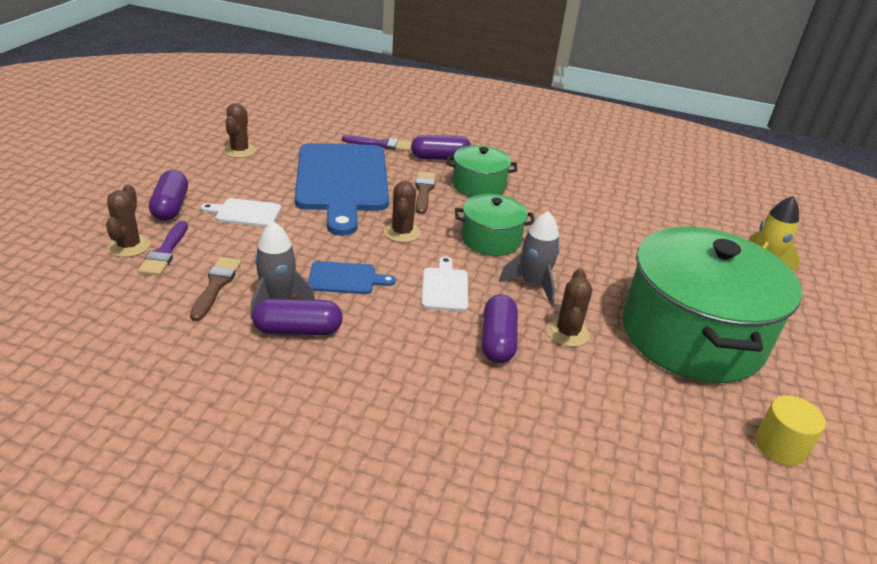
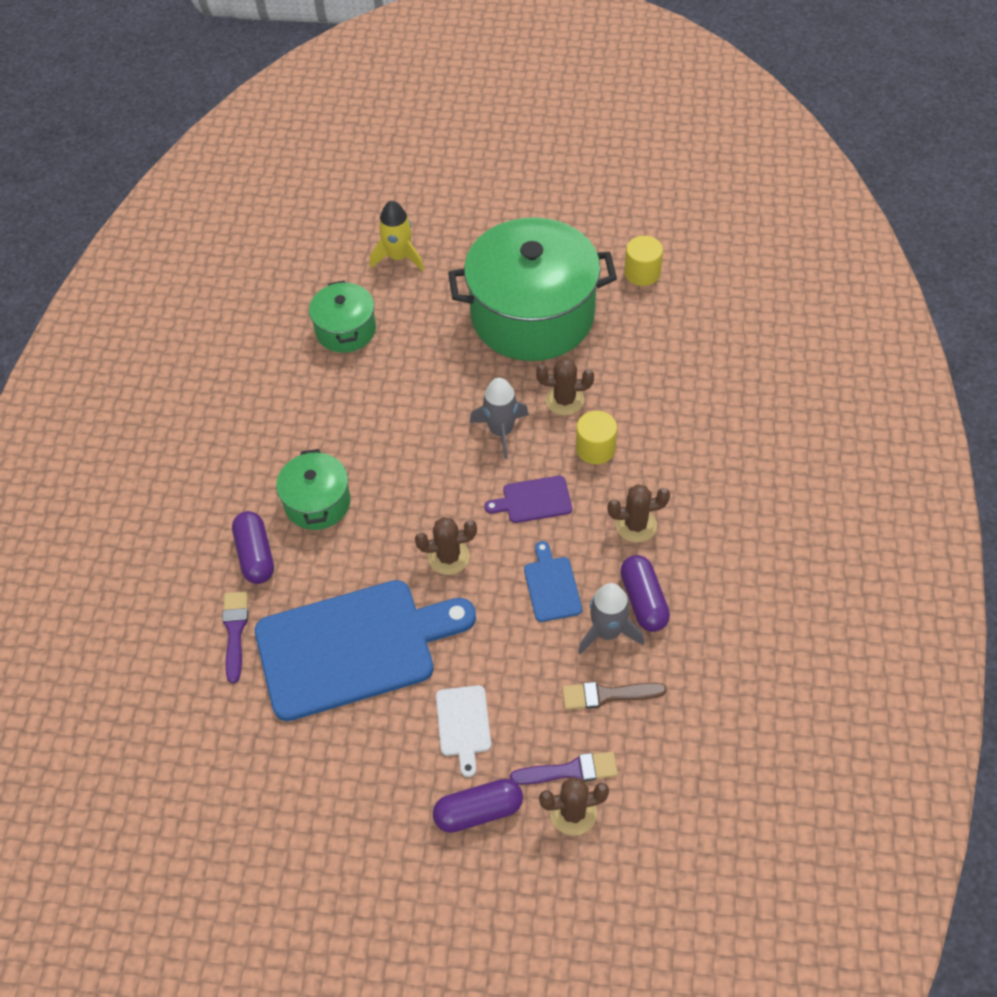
camera: 95 degrees left, 20 degrees up
brown cactus [223,103,256,158] -> brown cactus moved to [608,484,670,542]
brown brush [415,171,435,214] -> none
white cutting board [421,256,468,311] -> purple cutting board [485,476,572,523]
green pot [455,194,535,256] -> green pot moved to [309,281,376,353]
purple capsule [482,294,518,363] -> yellow cylinder [576,411,617,464]

